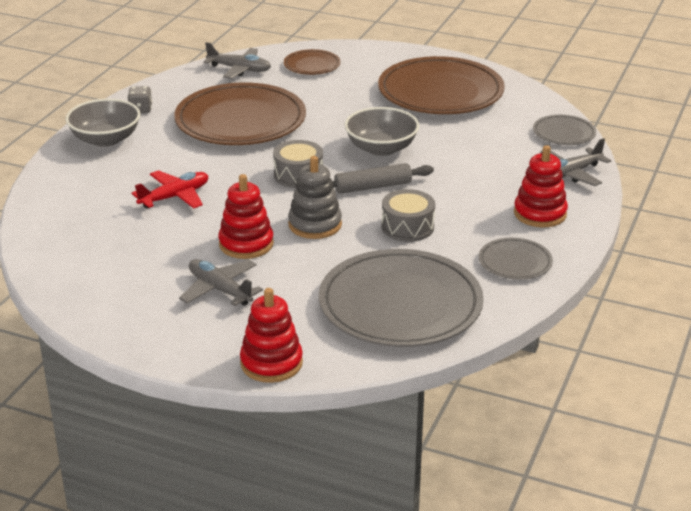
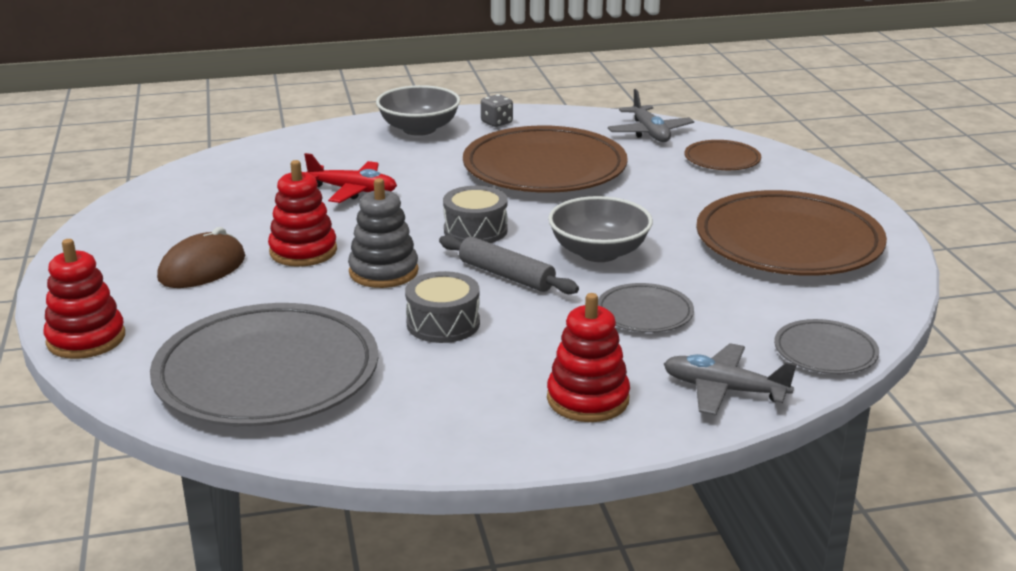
camera: 55 degrees right, 5 degrees down
grey plane [179,259,263,306] -> brown mouse [157,227,245,288]
grey plate [479,238,553,280] -> grey plate moved to [598,283,694,333]

